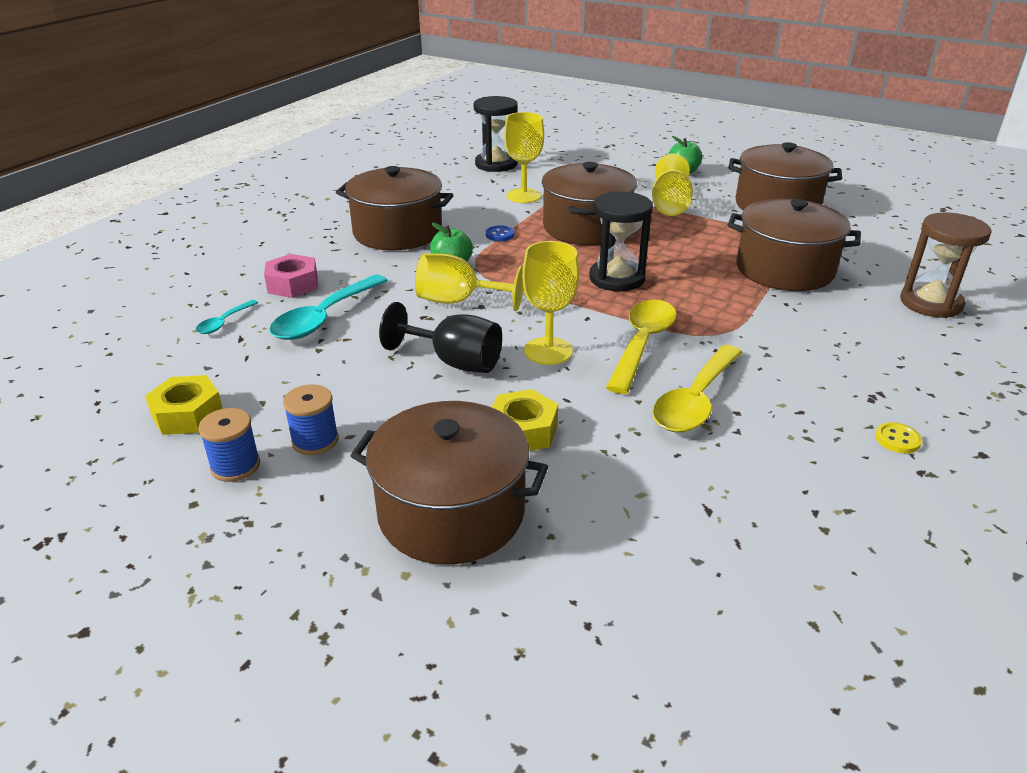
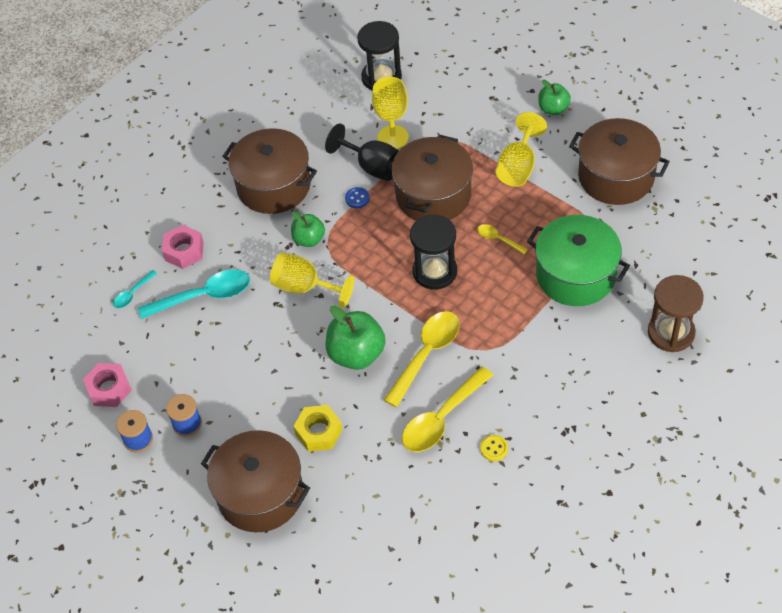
camera: 15 degrees right, 20 degrees up
yellow nut [145,375,223,435] -> pink nut [83,363,132,407]
turquoise spoon [269,275,388,340] -> turquoise spoon turned 150 degrees counterclockwise [138,269,250,319]
black goblet [379,302,502,373] -> black goblet moved to [325,123,399,181]
yellow goblet [522,241,579,365] -> green apple [326,305,386,370]
brown pot [728,199,861,291] -> green pot [527,215,630,306]
yellow button [875,422,922,453] -> yellow button moved to [480,435,508,461]
none -> yellow spoon [477,224,528,254]

